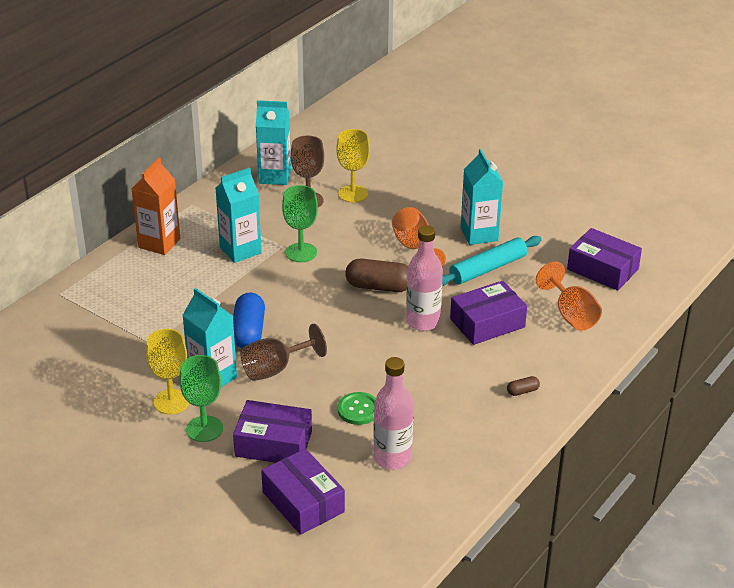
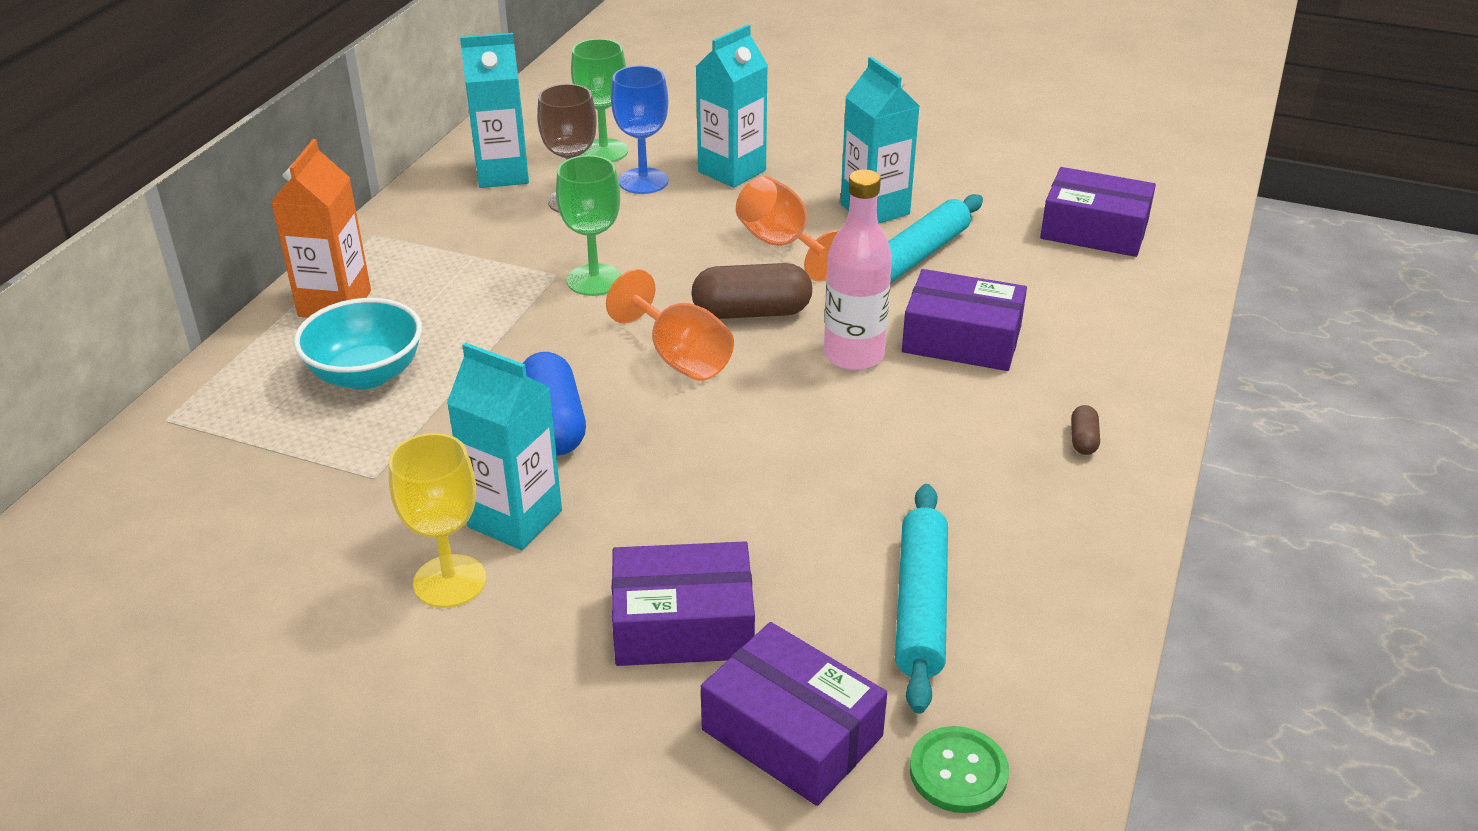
camera: 15 degrees left, 0 degrees up
green goblet [179,355,223,442] -> green goblet moved to [571,39,628,162]
turquoise carton [215,168,262,263] -> turquoise carton moved to [696,25,768,188]
brown goblet [241,324,327,381] -> none
yellow goblet [336,129,370,203] -> blue goblet [611,66,668,194]
green button [337,392,376,425] -> green button moved to [910,726,1009,813]
pink bottle [373,357,414,470] -> turquoise rolling pin [895,484,948,714]
purple box [450,281,527,345] -> purple box turned 60 degrees clockwise [902,269,1027,371]
brown capsule [507,376,540,396] -> brown capsule turned 45 degrees counterclockwise [1071,405,1100,455]
orange goblet [536,262,602,331] -> orange goblet moved to [606,269,734,381]
none -> turquoise bowl [294,298,422,389]

